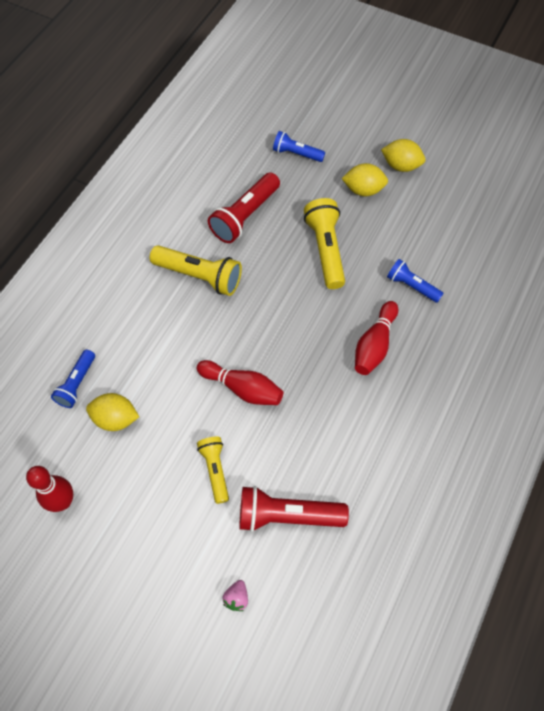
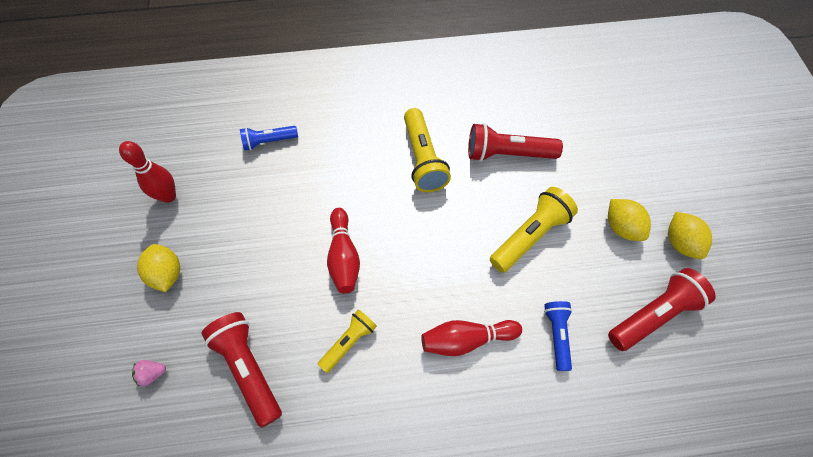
camera: 55 degrees right, 0 degrees up
yellow lemon [86,393,139,431] -> yellow lemon moved to [137,244,180,292]
yellow flashlight [197,437,229,504] -> yellow flashlight moved to [318,309,377,373]
blue flashlight [273,131,325,162] -> none
none -> red flashlight [608,268,715,351]

